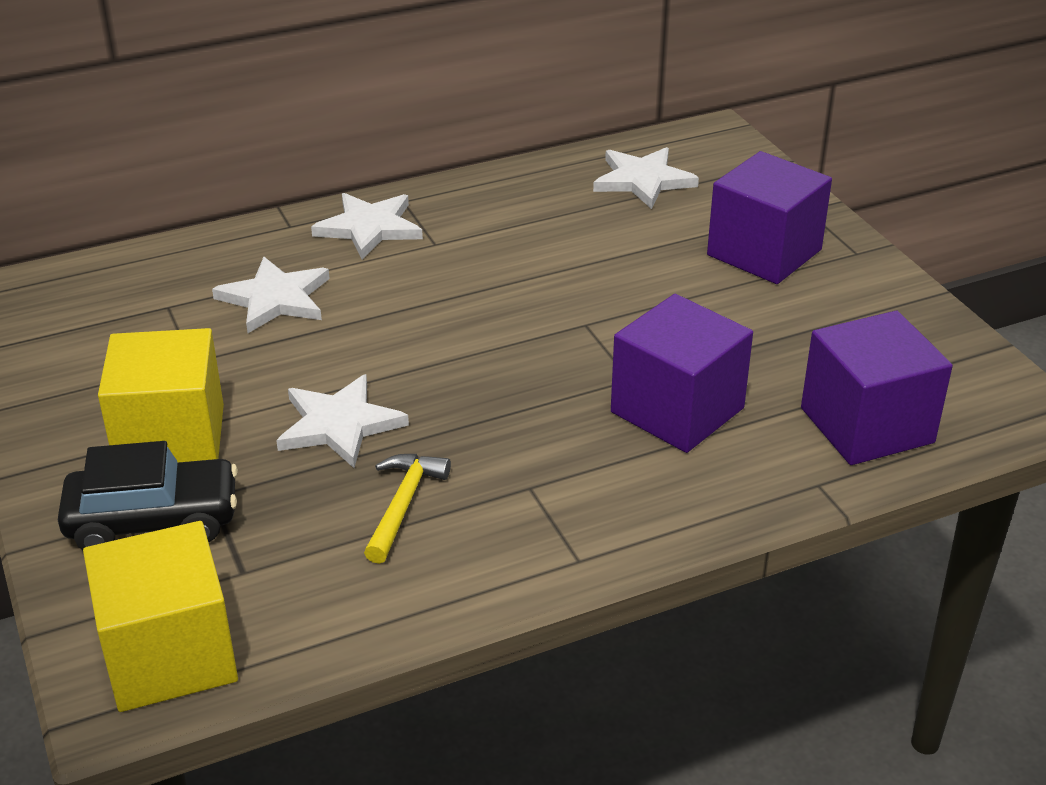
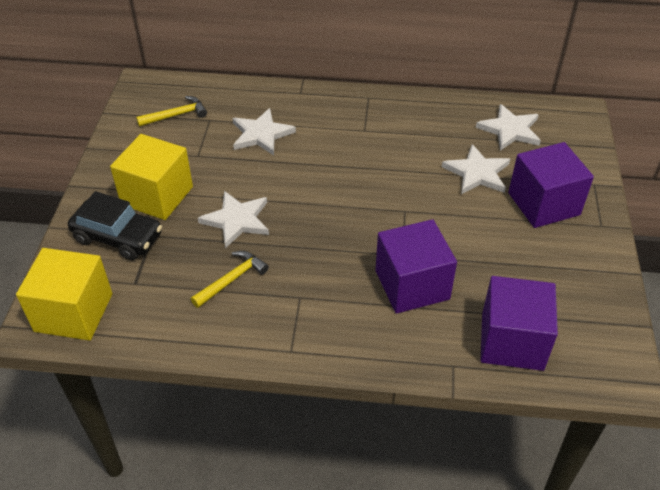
camera: 30 degrees right, 10 degrees up
white star [311,193,423,259] -> white star moved to [442,144,510,194]
none -> yellow hammer [136,96,207,127]

